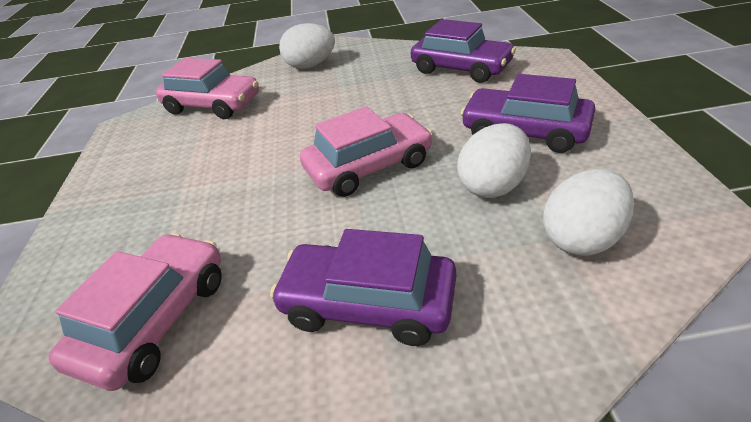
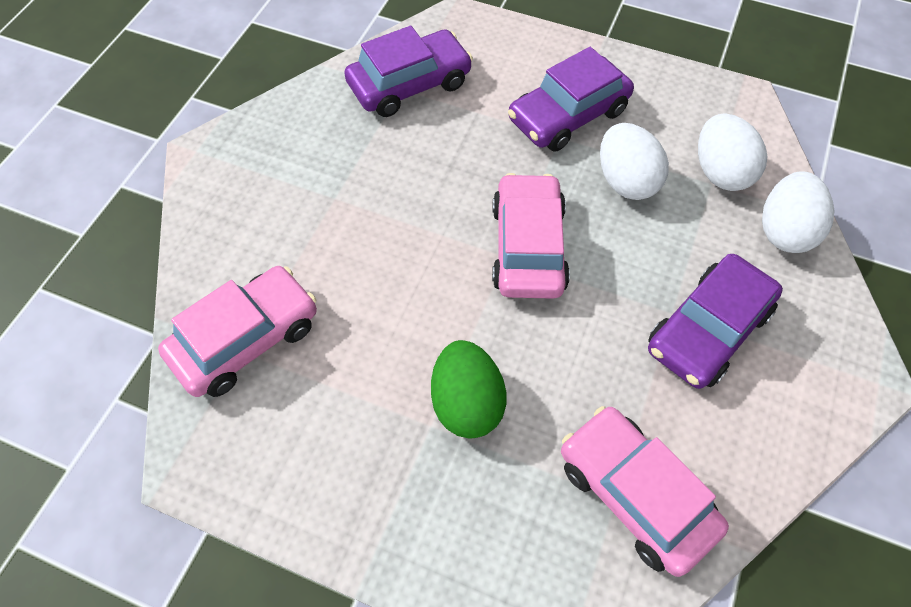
camera: 65 degrees left, 20 degrees up
white egg [279,23,335,69] -> white egg moved to [762,171,834,253]
none -> green egg [431,340,506,438]

